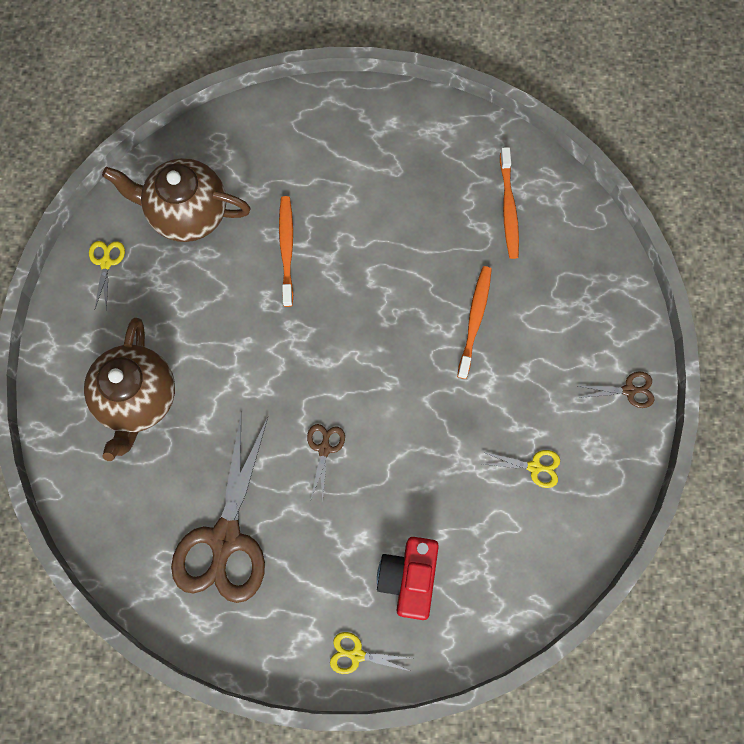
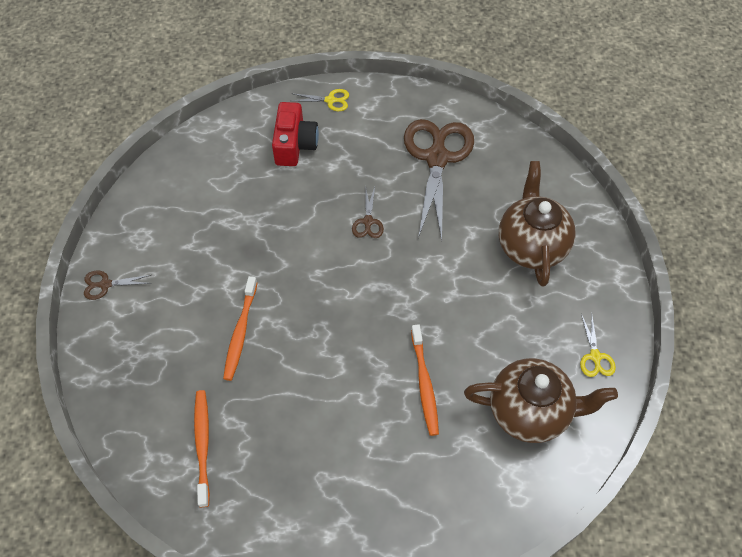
camera: 175 degrees right, 15 degrees down
yellow scissors [483,450,560,488] -> none

